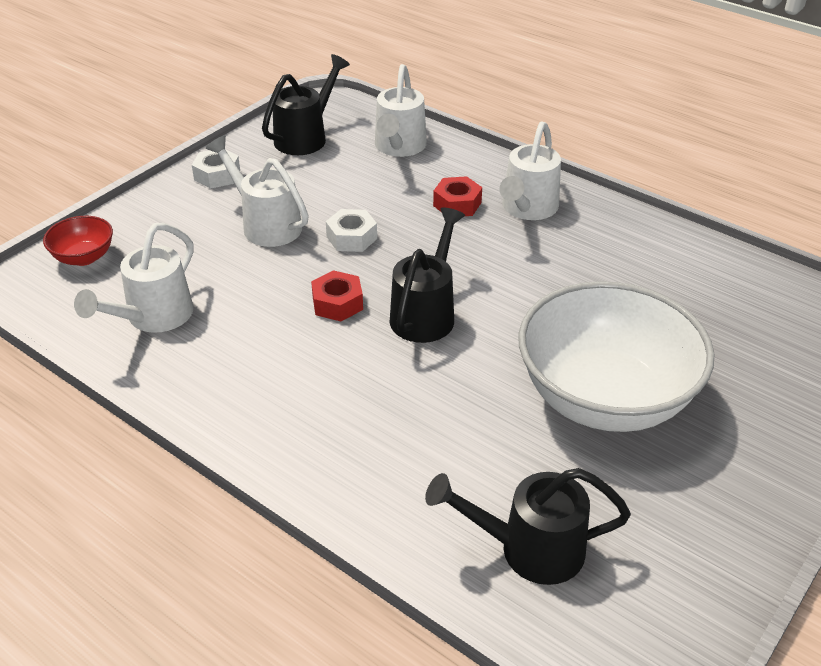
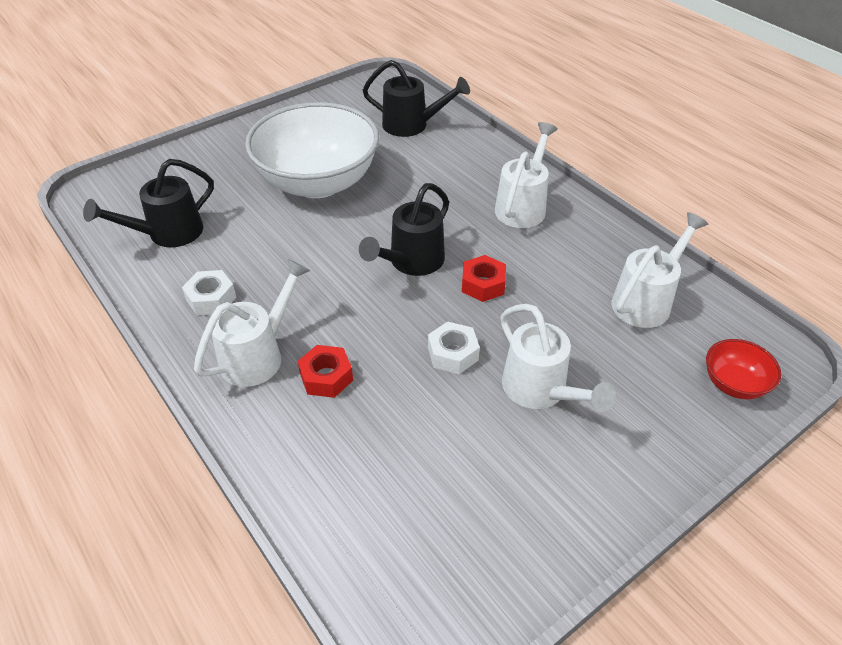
camera: 165 degrees left, 5 degrees up
white nut [192,149,240,189] -> white nut moved to [182,270,236,315]
black watering can [262,54,350,155] -> black watering can moved to [83,159,214,247]
white watering can [375,64,427,157] -> white watering can moved to [495,122,558,228]

